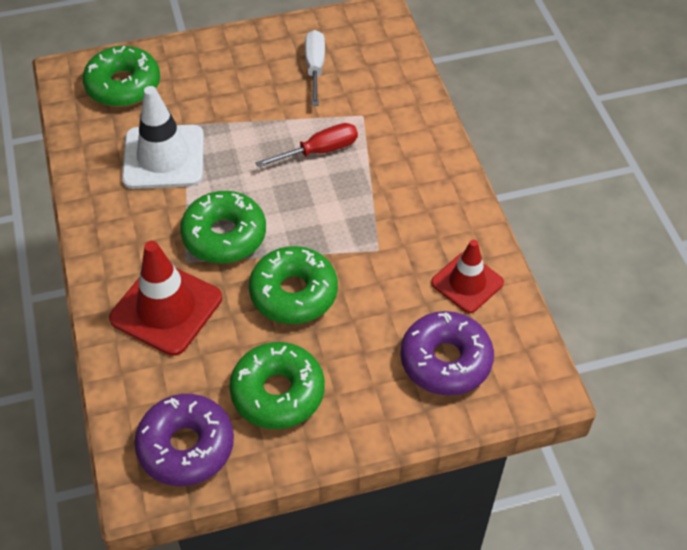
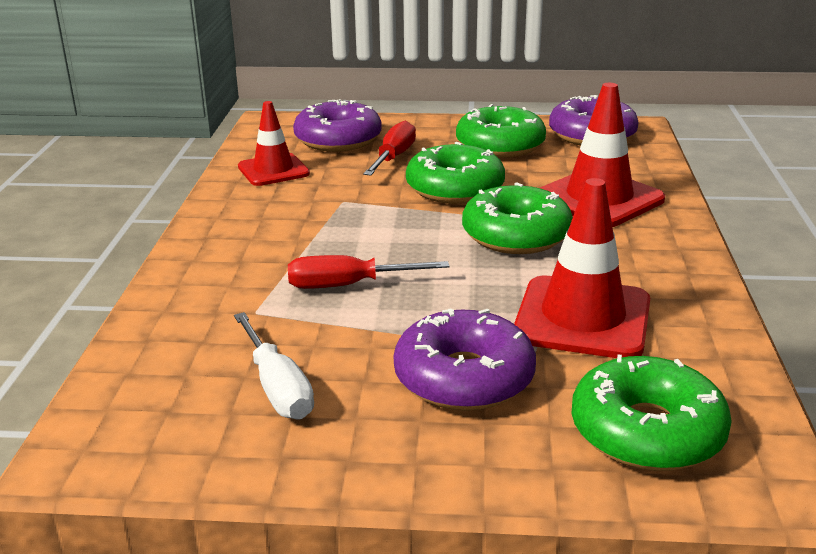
camera: 160 degrees left, 25 degrees down
white traffic cone [122,86,204,189] -> red traffic cone [514,178,650,358]
white screwdriver [305,30,325,106] -> white screwdriver turned 45 degrees counterclockwise [234,312,314,419]
none -> red screwdriver [363,121,416,176]
none -> purple donut [393,309,536,411]

